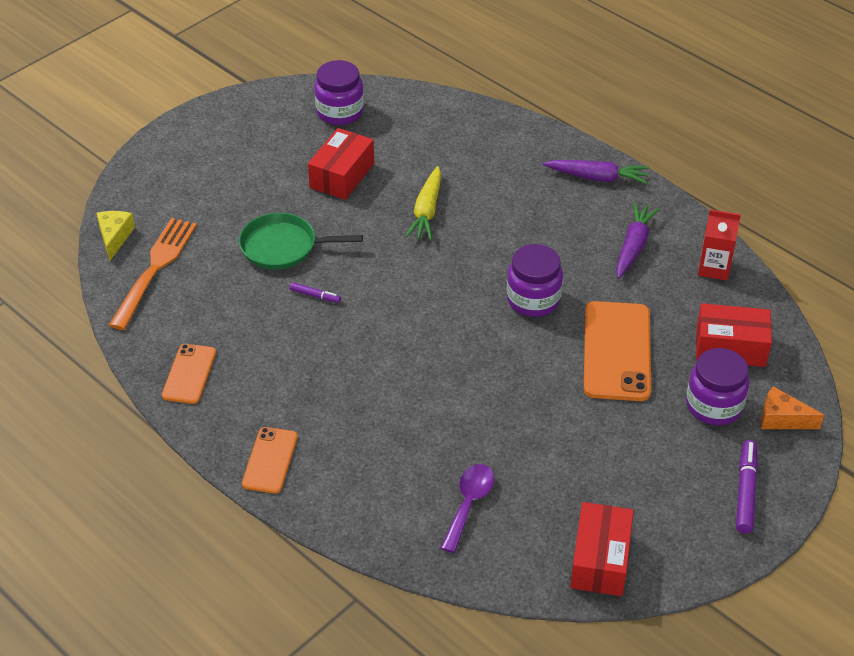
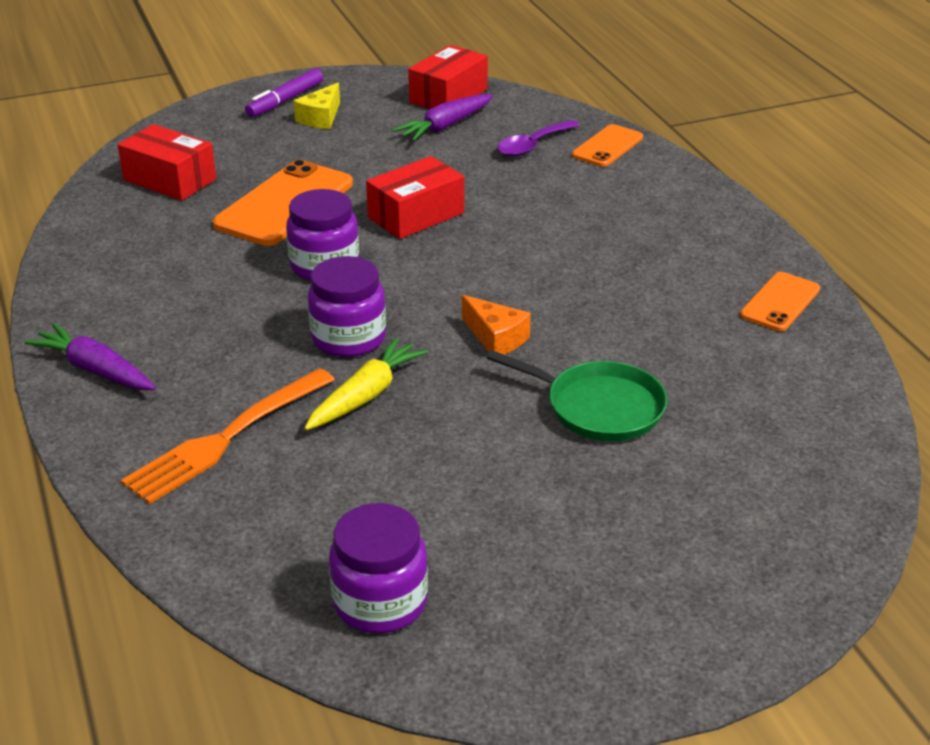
camera: 155 degrees left, 10 degrees down
yellow cheese [96,211,135,261] -> yellow cheese moved to [293,83,340,129]
orange fork [109,218,197,330] -> orange fork moved to [121,368,335,504]
orange phone [242,427,298,493] -> orange phone moved to [572,124,643,167]
purple marker [290,282,341,303] -> none
red box [308,128,374,200] -> red box moved to [366,156,464,239]
purple carrot [616,202,660,278] -> purple carrot moved to [393,94,493,141]
purple jar [686,348,750,425] -> purple jar moved to [308,256,386,357]
red carton [698,209,741,281] -> none
orange cheese [761,386,824,429] -> orange cheese moved to [462,295,531,355]

